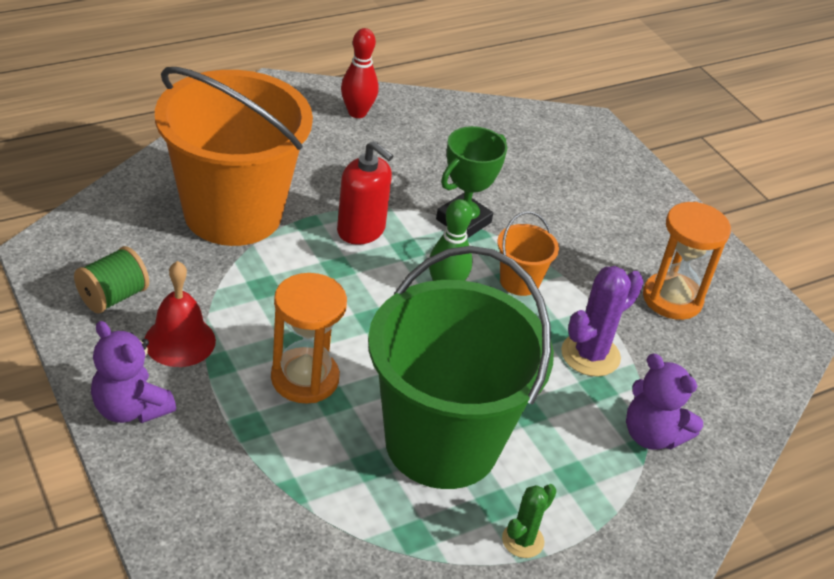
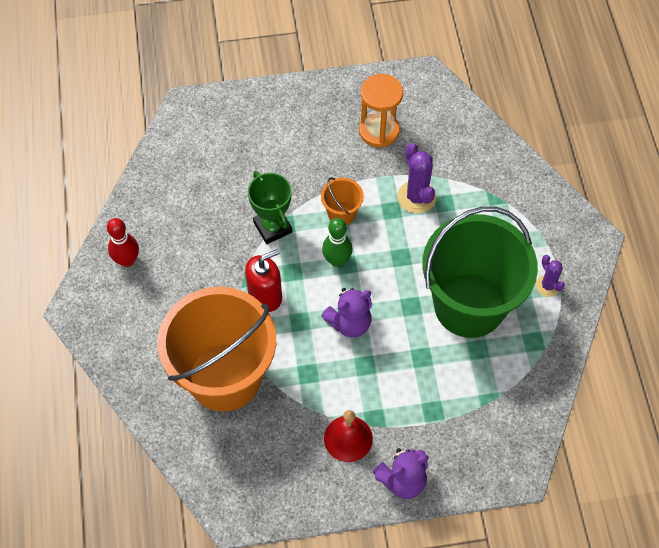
camera: 65 degrees left, 20 degrees up
green spool [74,246,149,314] -> none
orange hourglass [271,273,347,404] -> none
green cactus [502,484,557,558] -> purple cactus [536,255,565,297]
purple teddy bear [626,353,703,450] -> purple teddy bear moved to [321,288,372,337]

